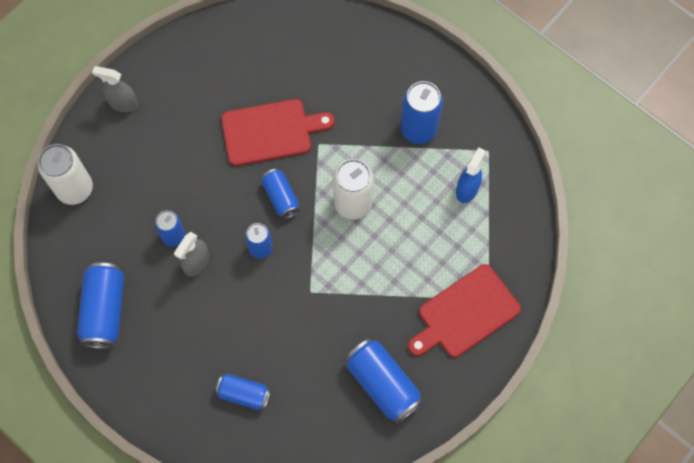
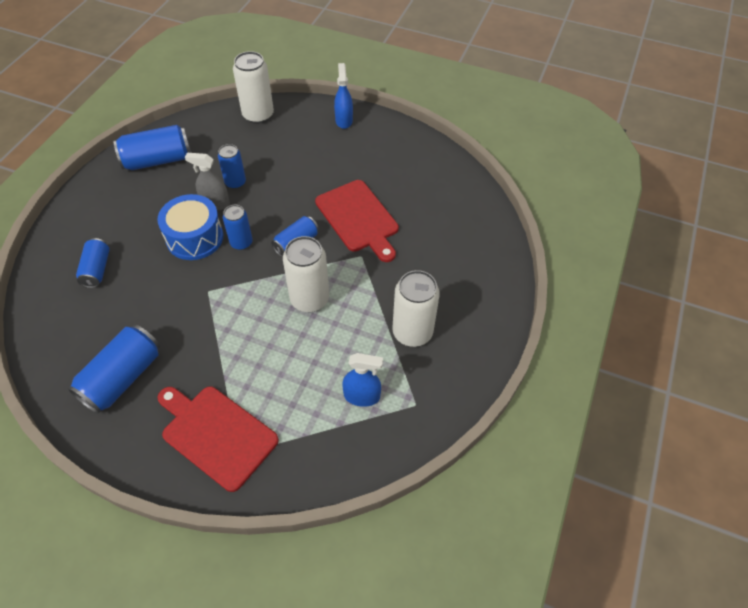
camera: 70 degrees right, 15 degrees down
grey spray bottle [92,66,138,112] -> blue spray bottle [334,63,353,129]
blue can [400,81,443,144] -> white can [392,270,440,347]
none -> blue drum [157,194,223,260]

